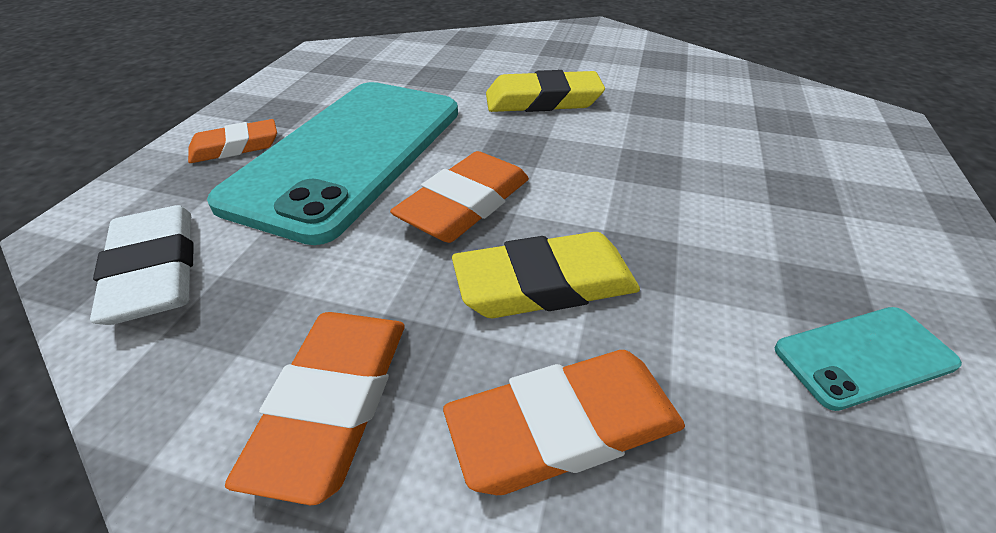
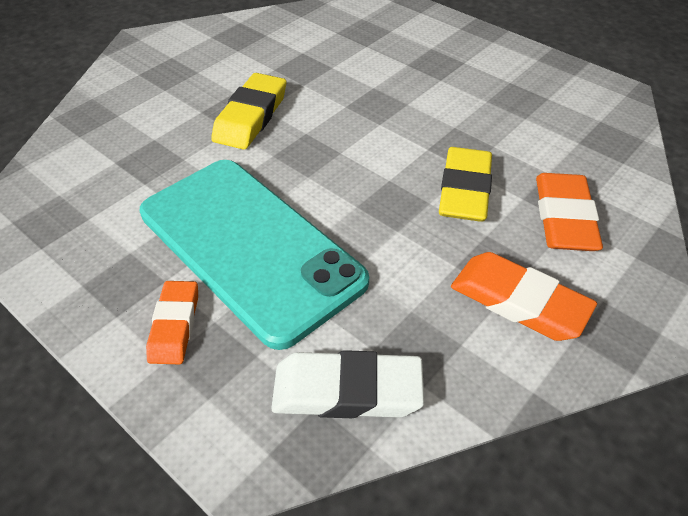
camera: 65 degrees left, 5 degrees up
orange eraser [390,151,529,243] -> none
turquoise phone [775,307,962,411] -> none

